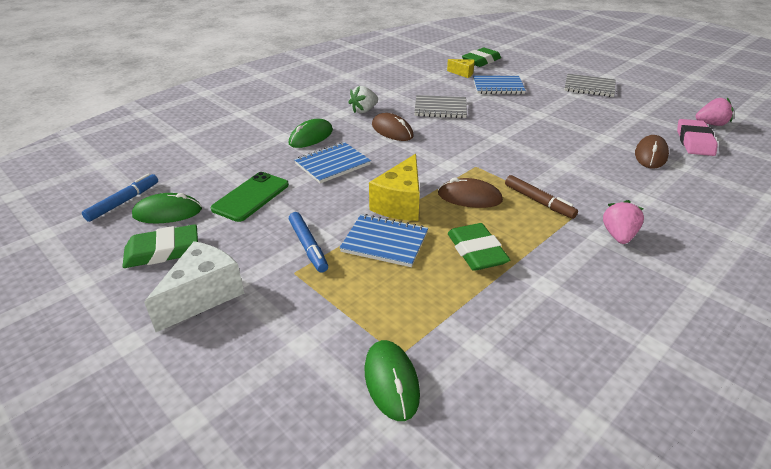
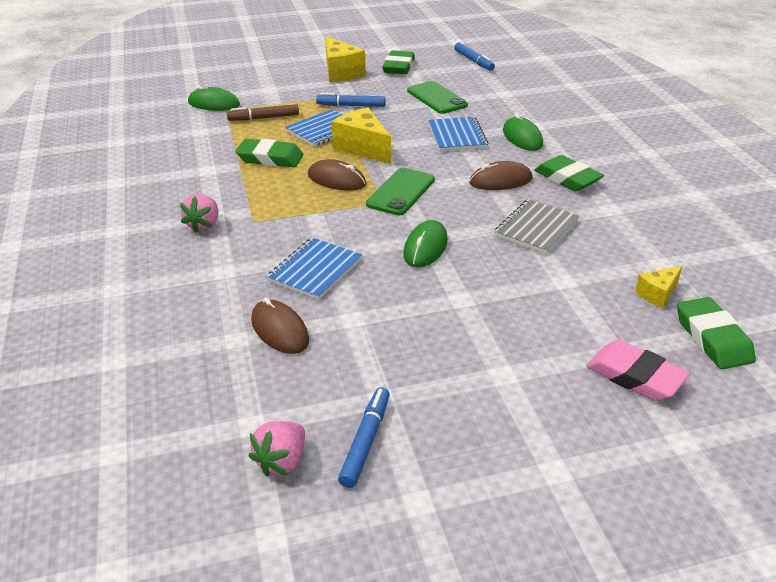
camera: 120 degrees right, 0 degrees up
green mouse [132,193,202,223] -> green mouse moved to [403,220,448,268]
white cheese [144,241,245,332] -> yellow cheese [325,36,366,83]
white strawberry [348,86,378,113] -> green eraser [534,155,604,191]
brown mouse [438,177,503,208] -> brown mouse turned 75 degrees clockwise [308,159,366,191]
blue notebook [473,75,526,94] -> blue notebook moved to [267,237,362,300]
brown marker [505,175,578,219] -> brown marker moved to [227,104,299,121]
grey notebook [564,74,616,97] -> none
pink strawberry [603,200,644,244] -> pink strawberry turned 60 degrees clockwise [180,194,218,233]
pink eraser [677,119,718,156] -> pink eraser moved to [586,340,690,401]
none -> blue marker [338,387,390,488]
none -> green phone [366,168,435,216]

